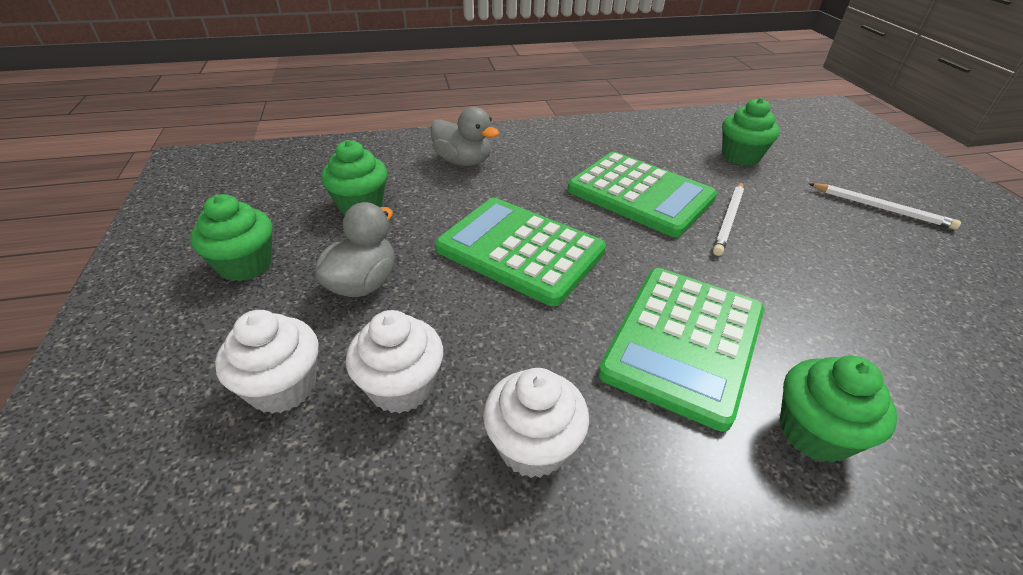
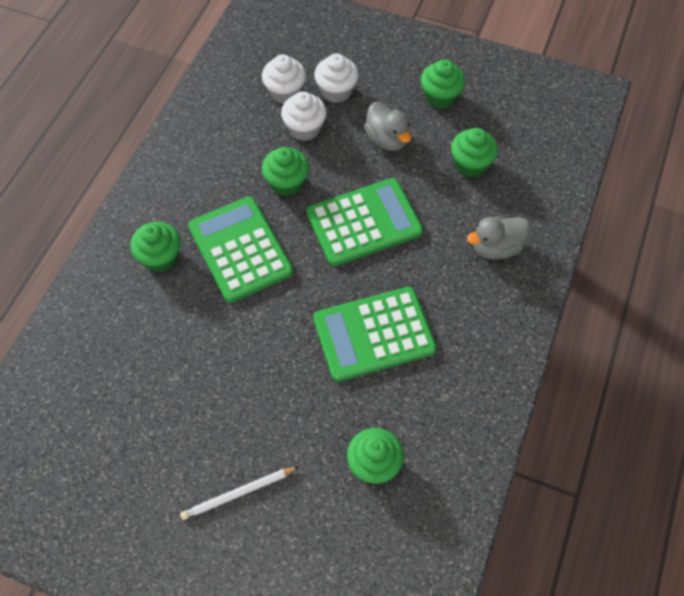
camera: 125 degrees right, 20 degrees up
white cupcake [483,368,589,478] -> white cupcake moved to [262,54,306,104]
white pencil [713,182,744,256] -> none
none -> green cupcake [262,147,309,197]

